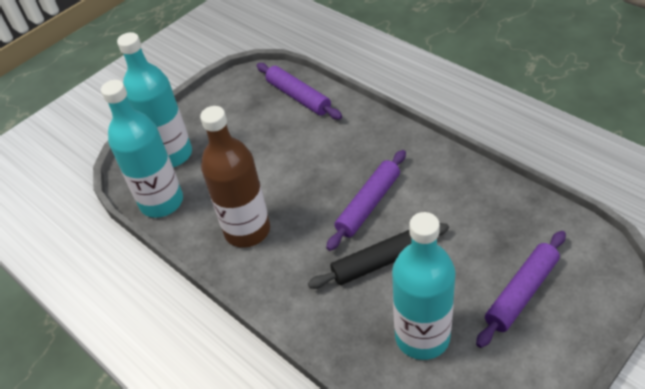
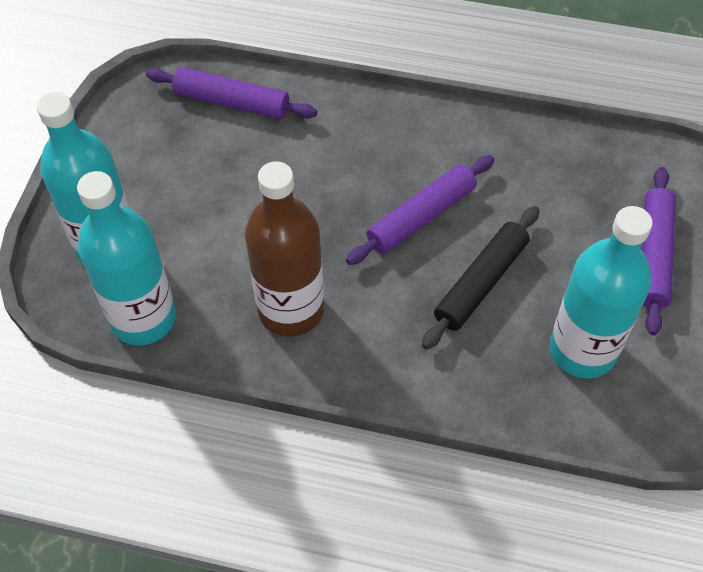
camera: 35 degrees left, 10 degrees up
purple rolling pin [326,150,406,251] -> purple rolling pin turned 45 degrees clockwise [346,155,494,265]

